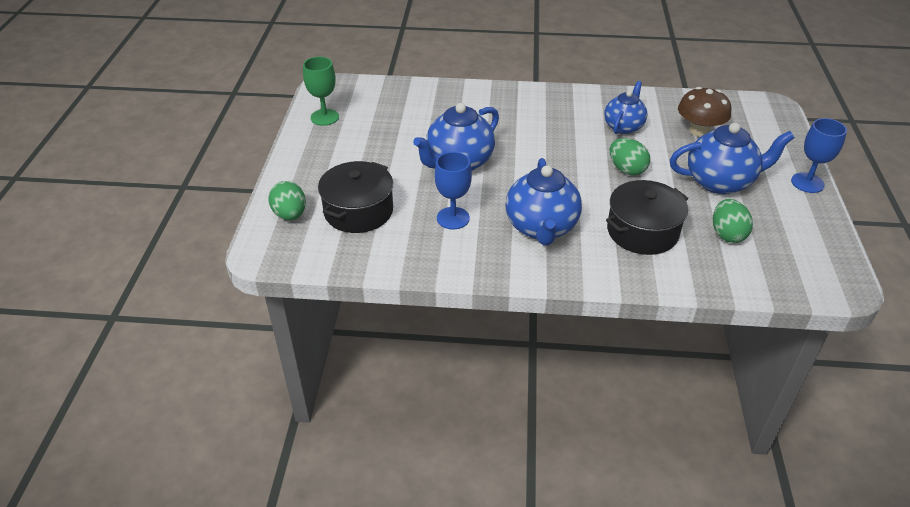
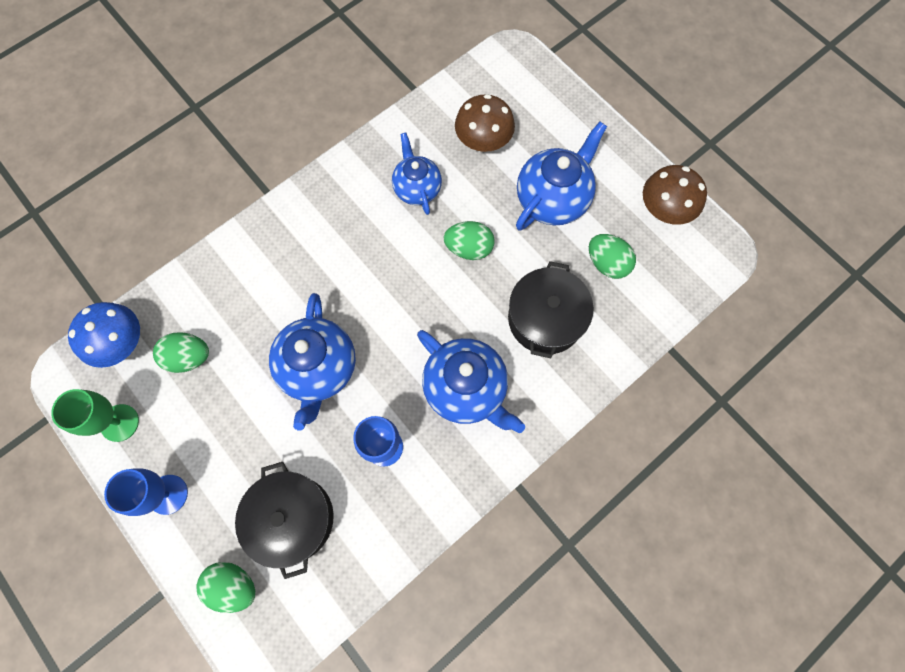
camera: 45 degrees left, 30 degrees up
blue goblet [791,118,847,193] -> blue goblet moved to [104,468,188,516]
none -> blue mushroom [68,302,140,368]
none -> green egg [153,333,209,373]
none -> brown mushroom [643,165,707,225]

